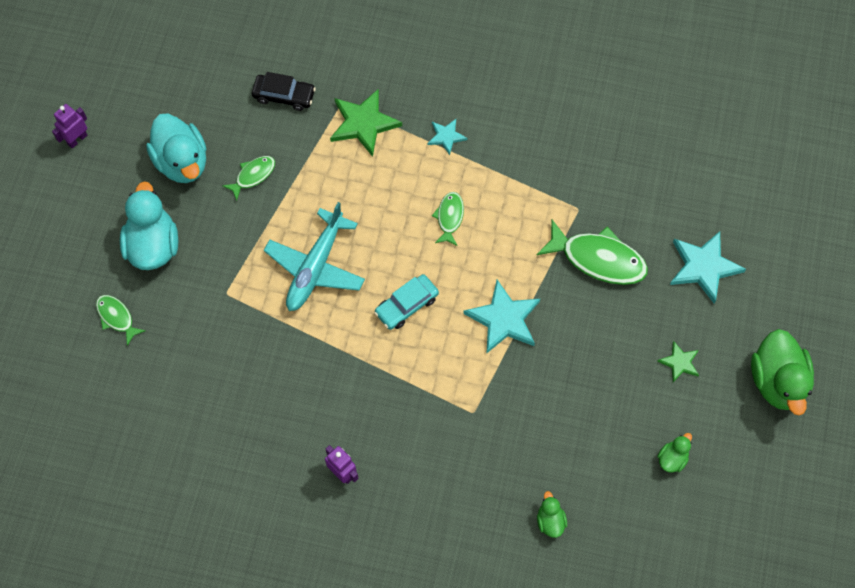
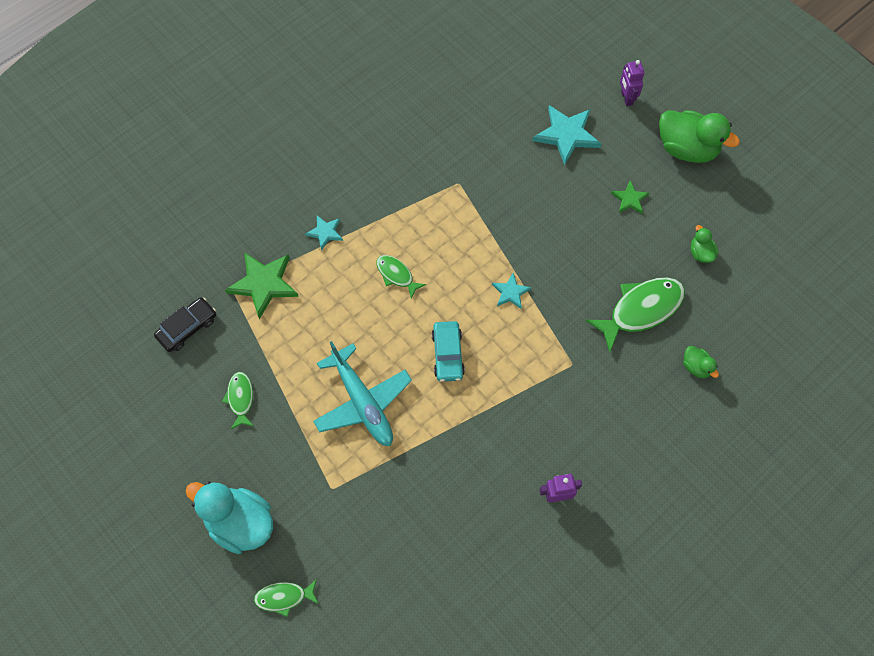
camera: 55 degrees left, 0 degrees up
purple robot [52,104,87,148] -> purple robot moved to [620,60,645,106]
turquoise duck [146,114,207,183] -> none
turquoise star [463,280,540,354] -> turquoise star [492,273,532,309], size x0.54
green fish [537,220,648,285] -> green fish moved to [585,277,685,352]
green duck [537,491,567,538] -> green duck turned 150 degrees counterclockwise [683,346,719,378]

